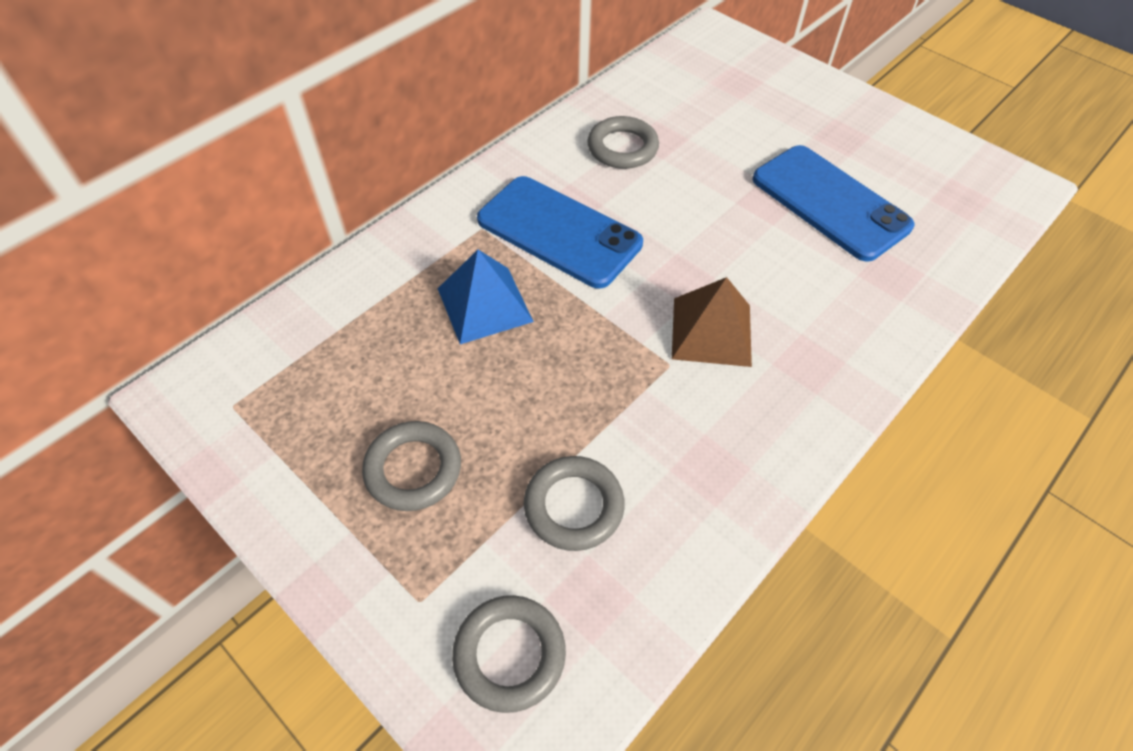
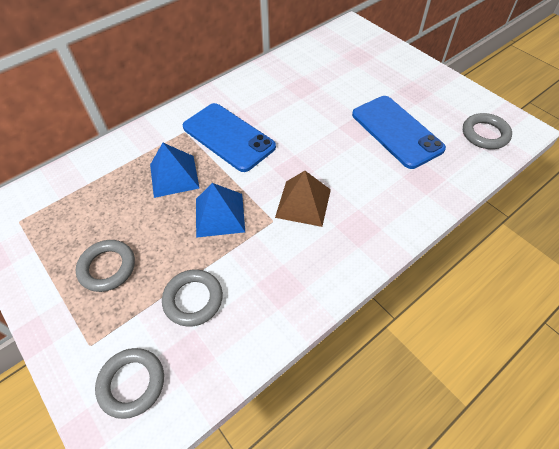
camera: 10 degrees right, 0 degrees up
grey ring [587,116,659,169] -> grey ring moved to [463,113,512,149]
none -> blue pyramid [196,183,245,238]

